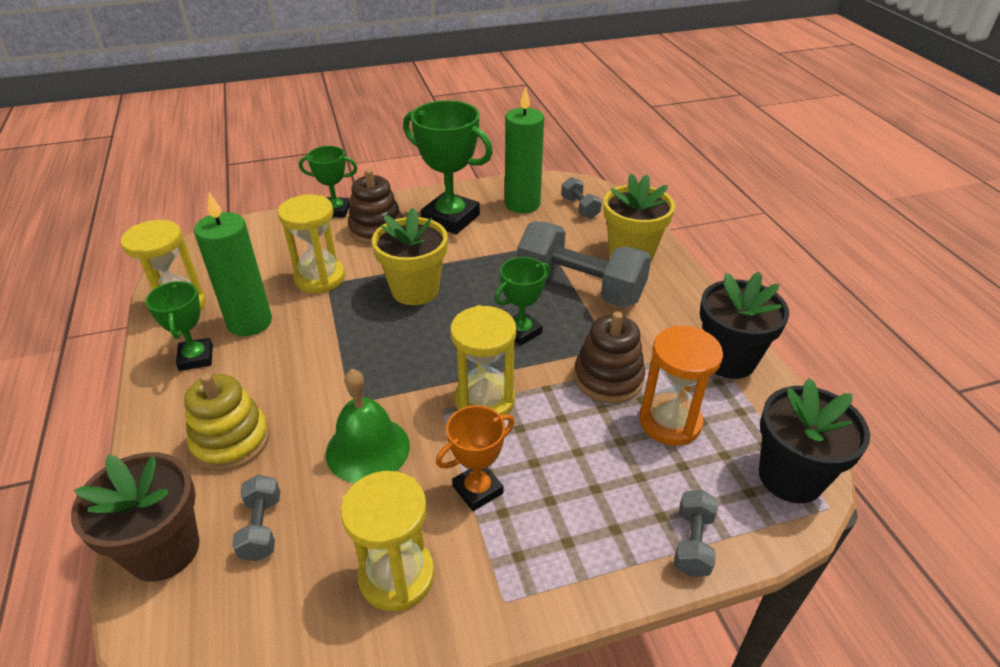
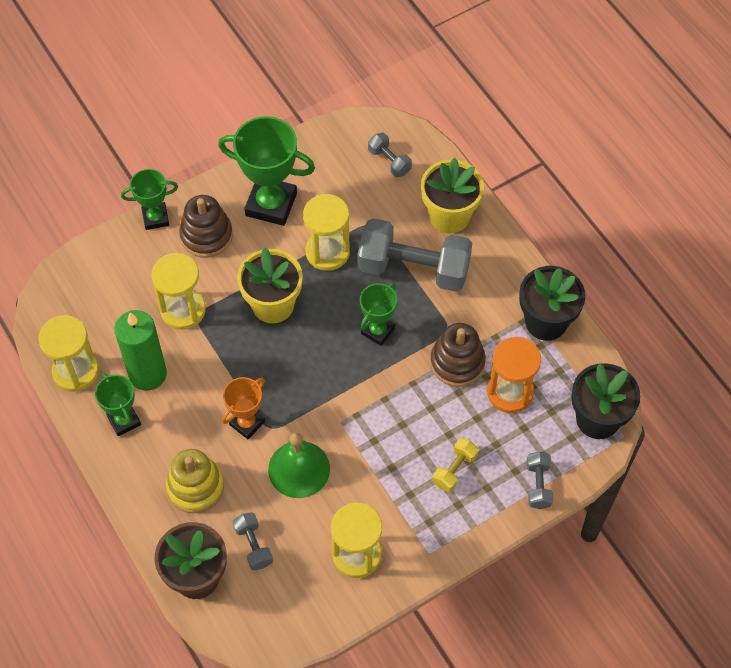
camera: 15 degrees left, 20 degrees up
orange trophy [436,405,514,511] -> orange trophy moved to [222,377,265,439]
yellow hourglass [450,305,516,415] -> yellow hourglass moved to [303,194,350,271]
green candle [505,87,544,213] -> none
none -> yellow dumbbell [433,438,479,492]

